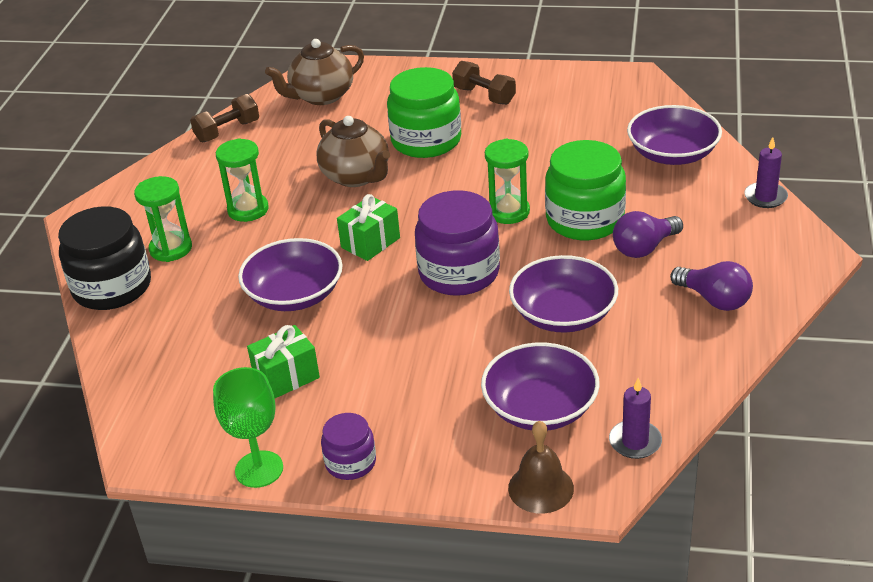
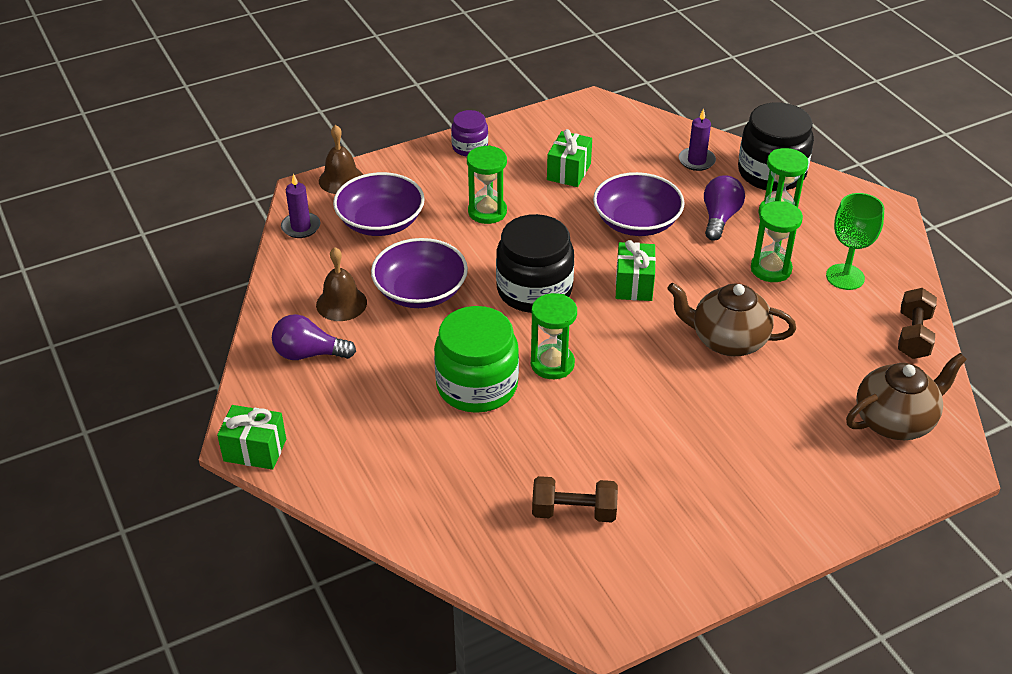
camera: 140 degrees right, 5 degrees up
green goblet [213,367,283,488] -> green goblet moved to [826,193,884,290]
brown teapot [265,39,364,105] -> brown teapot turned 45 degrees clockwise [846,353,967,440]
green jar [387,67,461,158] -> none
purple jar [415,190,500,296] -> black jar [496,214,574,313]
brown dumbbell [452,61,516,105] -> brown dumbbell moved to [532,476,618,522]
purple light bulb [613,211,683,258] -> purple light bulb moved to [704,175,745,241]
purple bowl [627,105,722,165] -> none
purple candle [744,137,788,208] -> purple candle moved to [679,108,716,171]
none -> green gift [217,405,286,470]
none -> brown bell [316,247,367,321]
none -> green hourglass [467,145,507,224]

